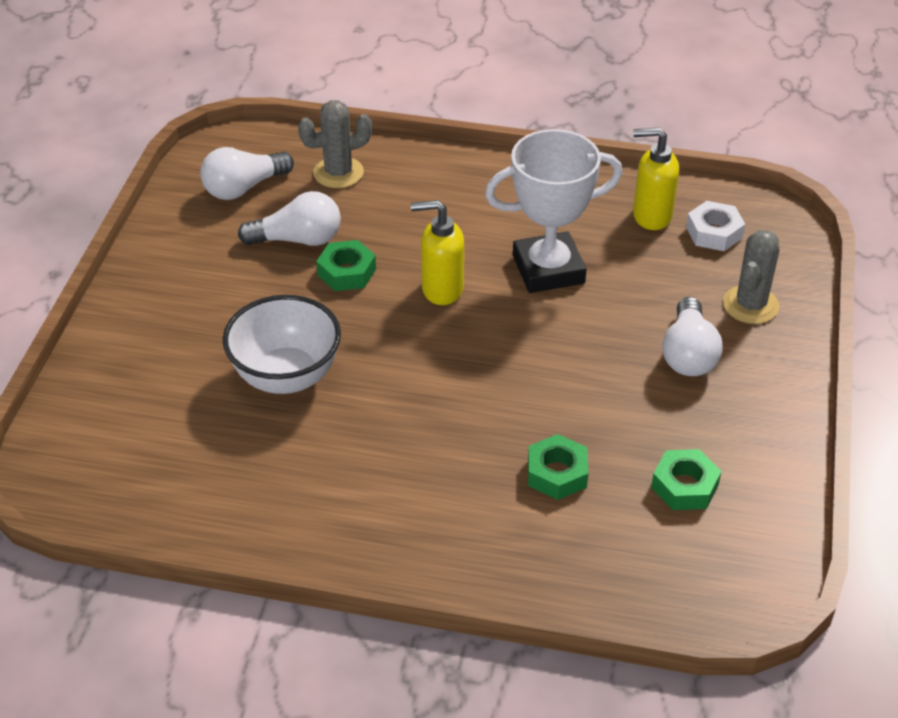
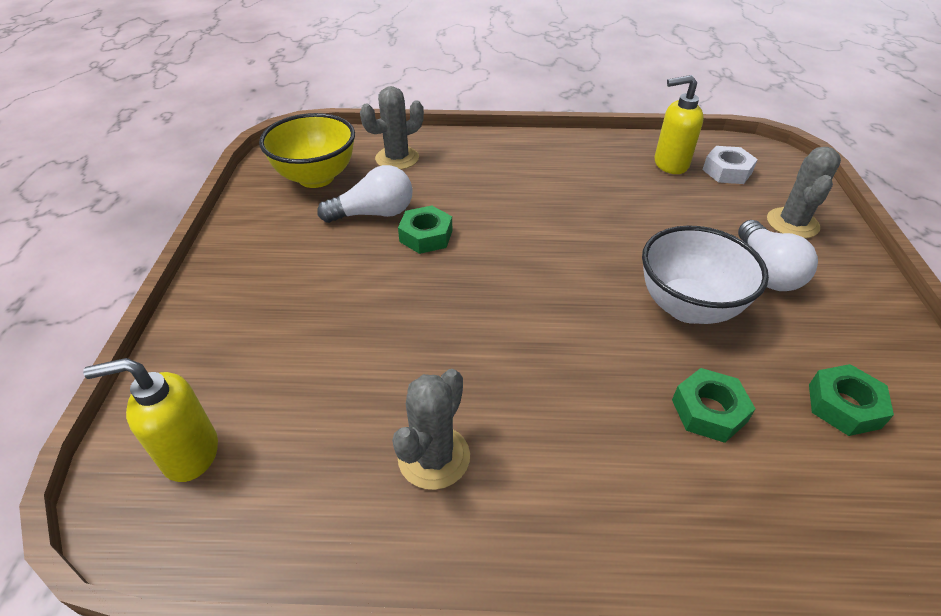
camera: 10 degrees left, 0 degrees up
white light bulb [200,147,294,200] -> yellow bowl [259,113,355,188]
white bowl [223,295,341,394] -> white bowl moved to [642,226,769,324]
yellow soap dispenser [411,200,464,305] -> yellow soap dispenser moved to [83,358,218,482]
white trophy [485,129,622,293] -> none
none -> grey cactus [392,369,470,490]

